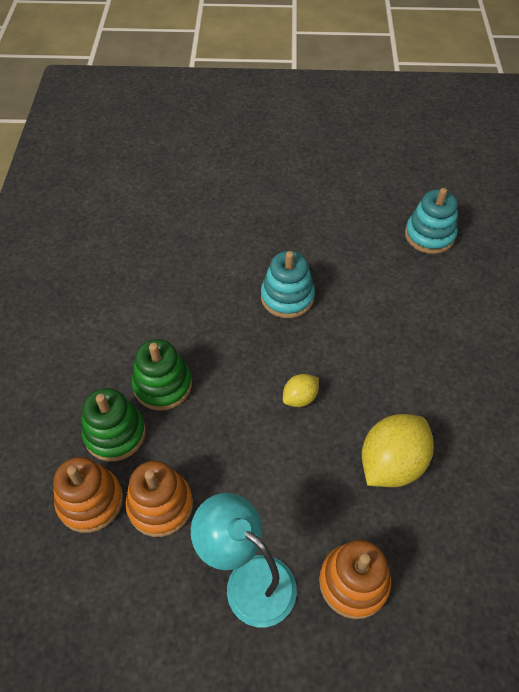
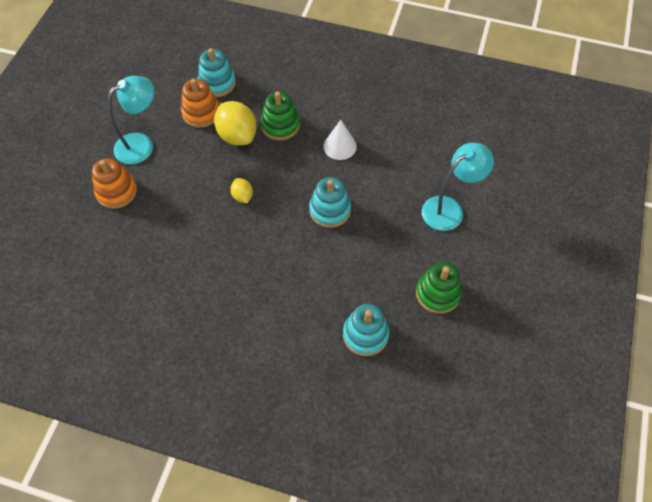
camera: 105 degrees right, 5 degrees up
orange stacking toy [53,457,123,533] -> turquoise stacking toy [198,48,236,97]
green stacking toy [81,388,146,461] -> green stacking toy moved to [416,262,462,314]
yellow lemon [362,414,434,487] -> yellow lemon moved to [214,101,257,146]
none -> white cone [323,120,357,160]
none -> turquoise lamp [422,143,494,231]

